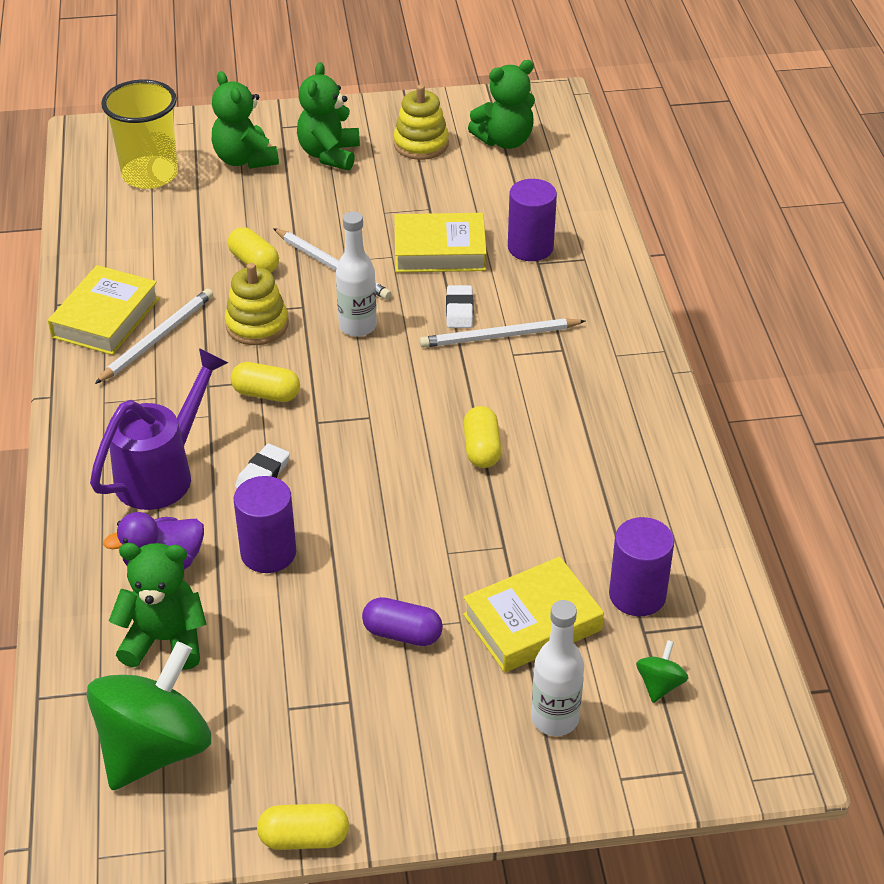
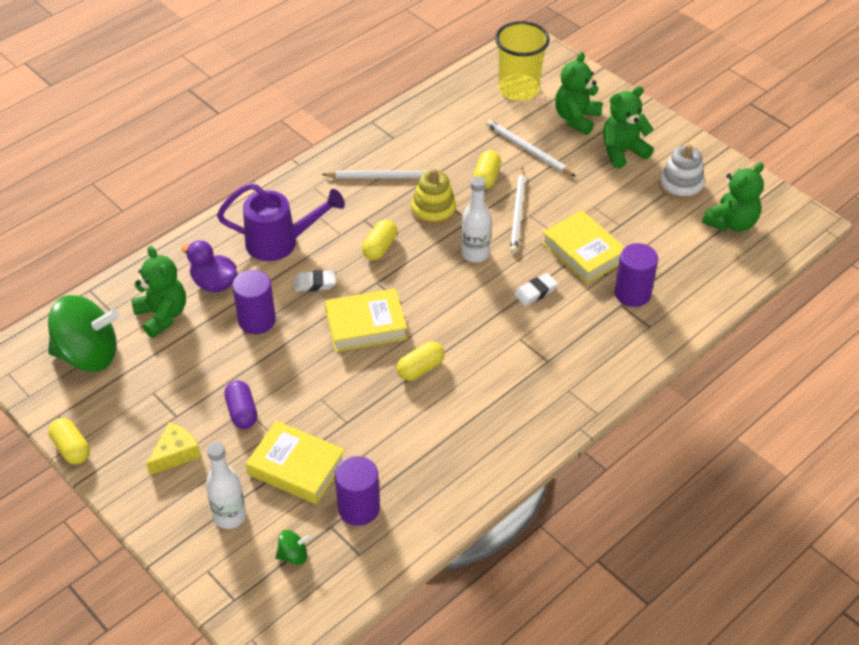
camera: 55 degrees right, 5 degrees up
yellow book [48,265,159,355] -> yellow book moved to [325,288,407,352]
yellow capsule [231,362,300,402] -> yellow capsule turned 45 degrees clockwise [362,220,397,260]
yellow stacking toy [393,85,449,160] -> white stacking toy [659,144,705,201]
white pencil [420,318,585,348] -> white pencil moved to [486,120,576,177]
green teddy bear [468,60,535,149] -> green teddy bear turned 75 degrees counterclockwise [702,162,764,232]
none -> yellow cheese [146,422,201,475]

